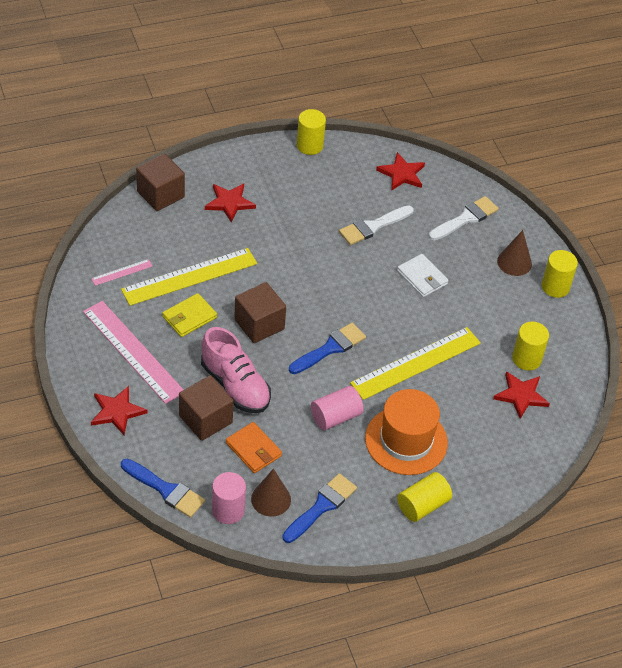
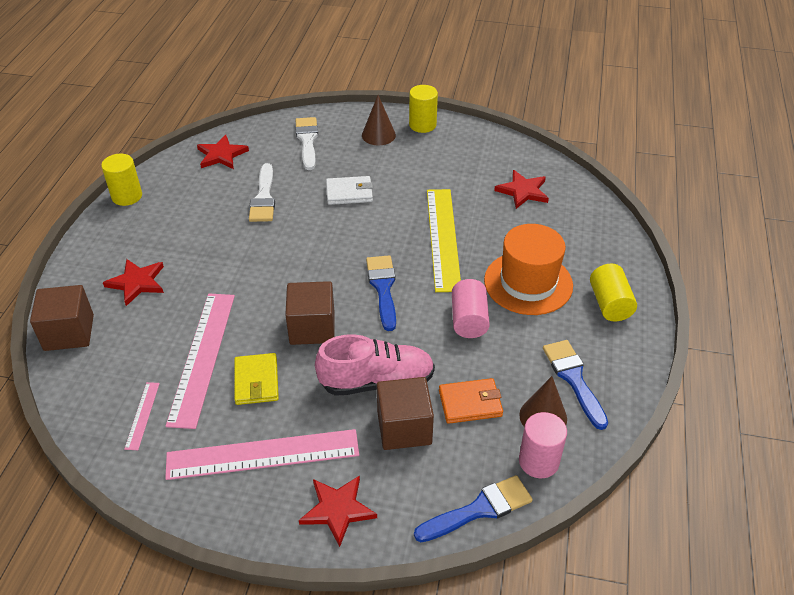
camera: 55 degrees left, 5 degrees down
yellow ruler [121,248,257,306] -> pink ruler [166,293,235,429]
yellow cylinder [512,322,549,371] -> none

